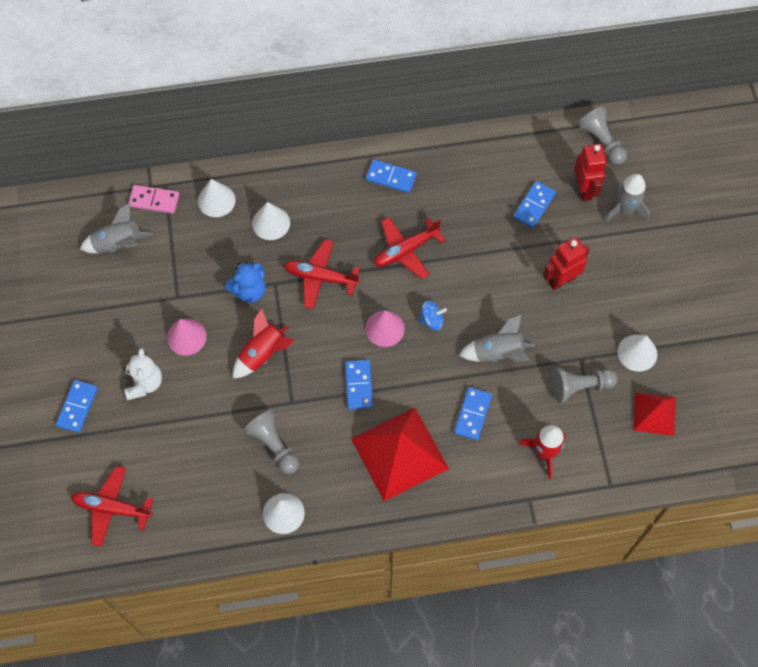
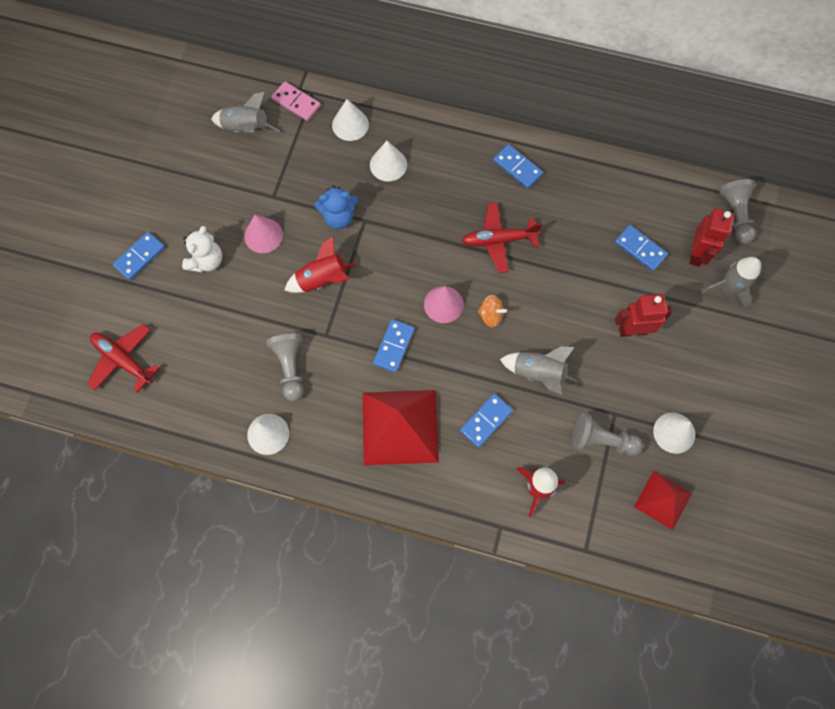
camera: 25 degrees right, 5 degrees up
red plane [284,240,360,309] -> none
blue spinning top [419,301,447,330] -> orange spinning top [478,295,507,327]
blue domino [513,181,556,228] -> blue domino turned 75 degrees clockwise [615,225,668,271]

